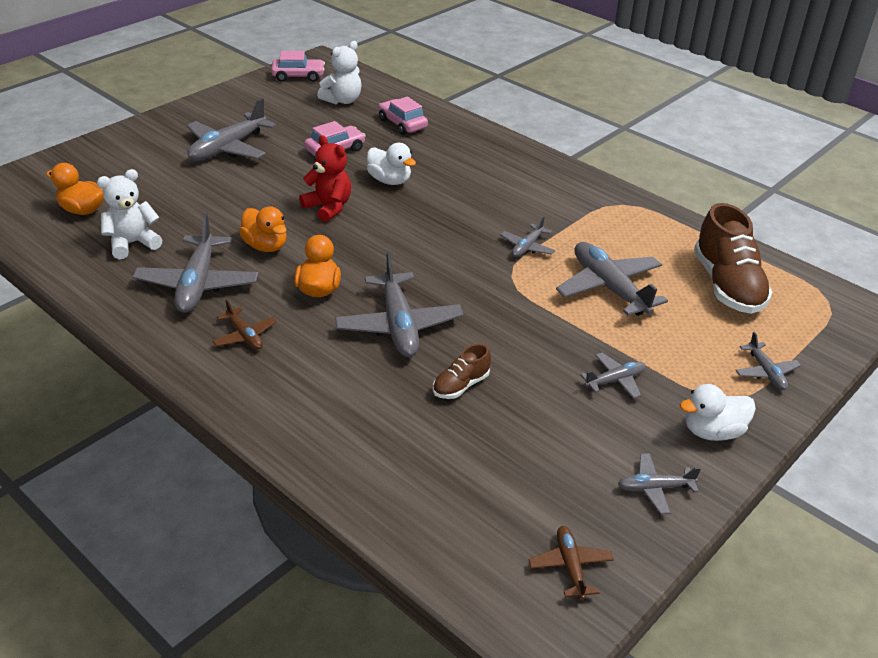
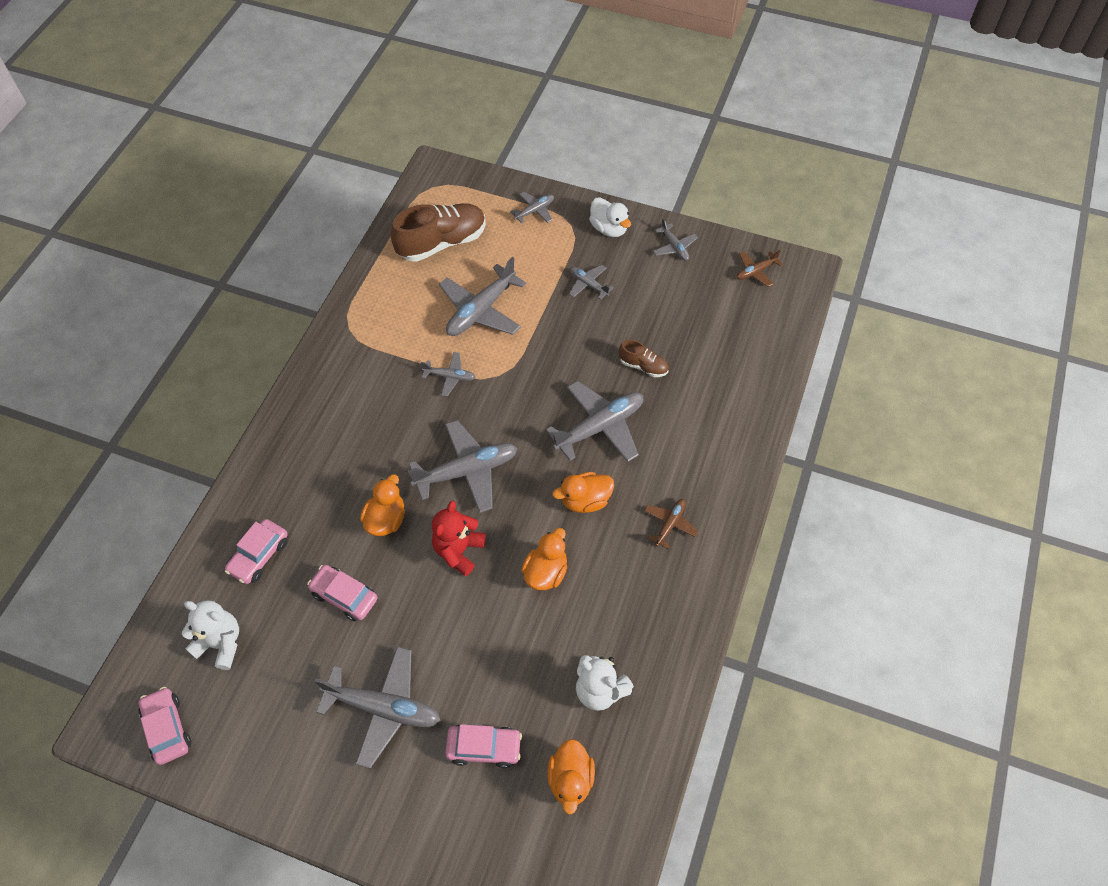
camera: 110 degrees left, 20 degrees up
grey plane [133,213,258,313] -> grey plane moved to [408,420,517,513]
white duck [367,143,416,185] -> orange duck [360,475,405,536]
none -> pink car [445,724,522,768]

